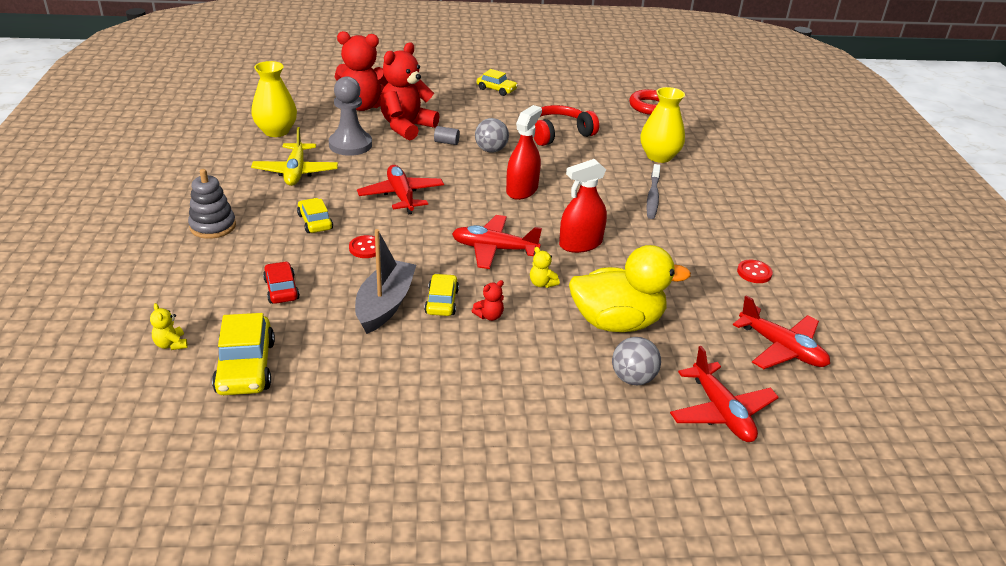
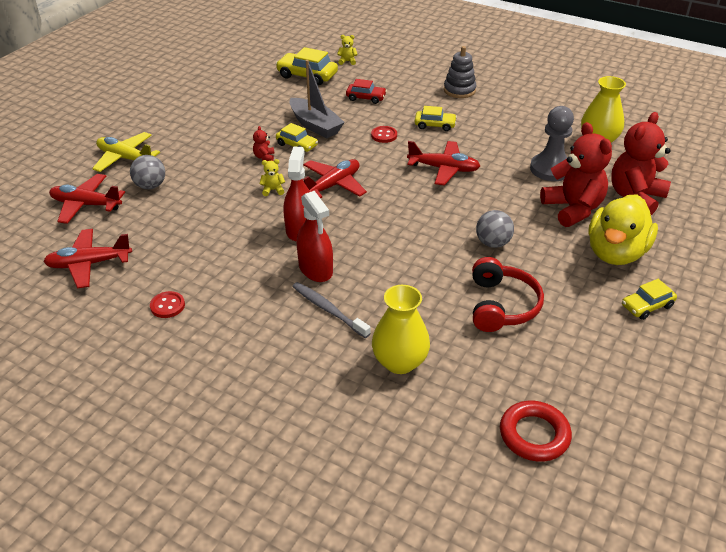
camera: 125 degrees right, 5 degrees up
yellow plane [251,127,338,186] -> yellow plane moved to [92,132,160,172]
grey cylinder [434,126,460,145] -> none
red spray bottle [506,105,542,200] -> red spray bottle moved to [297,191,333,282]
yellow duck [569,245,691,332] -> yellow duck moved to [588,194,658,265]

